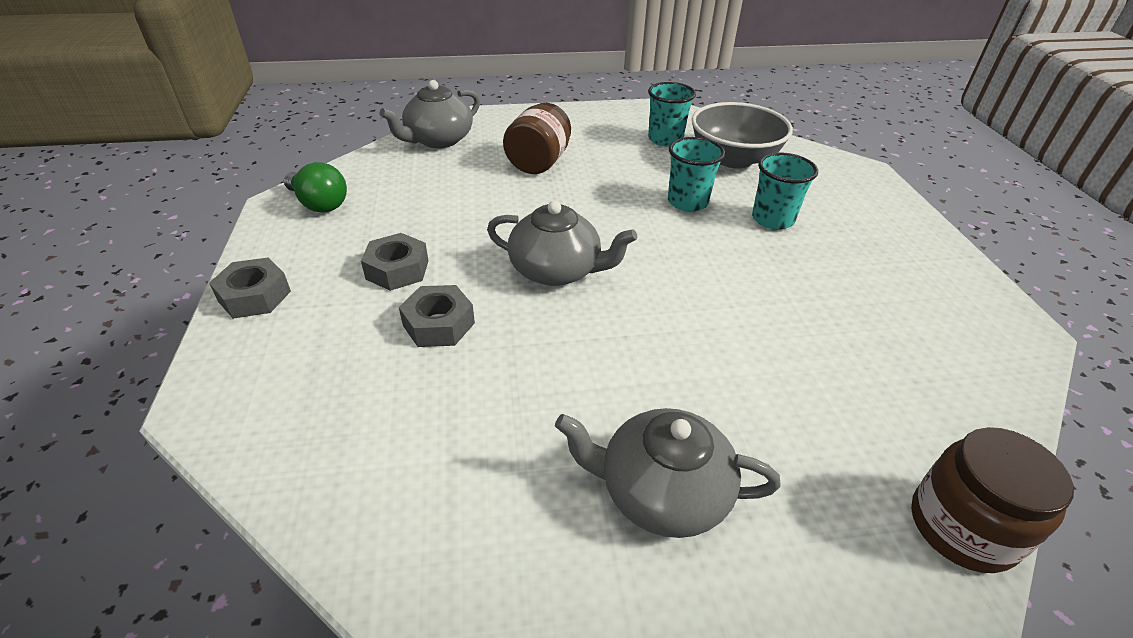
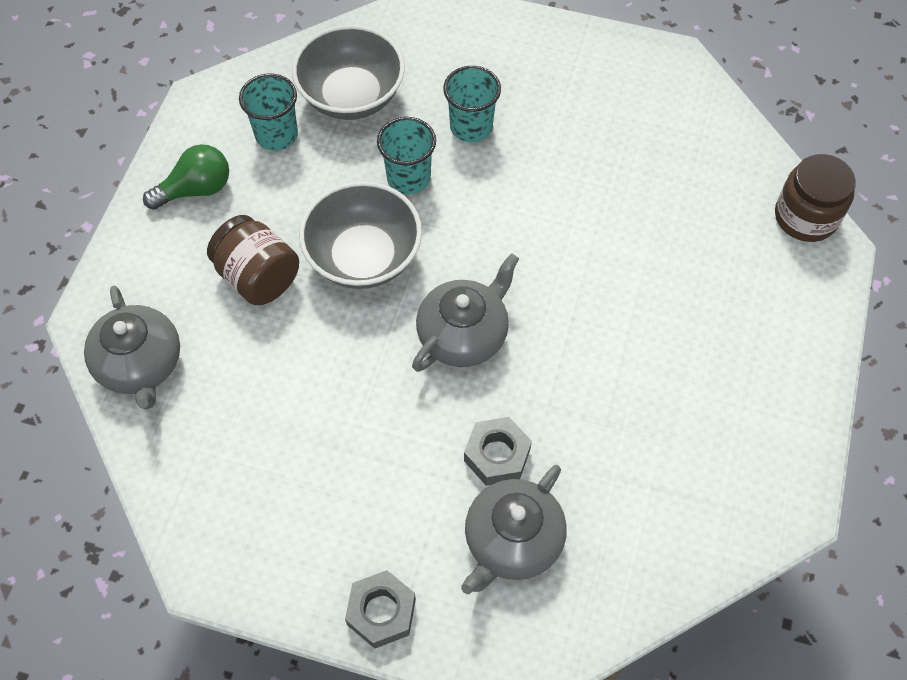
camera: 65 degrees left, 20 degrees up
green light bulb [284,162,347,213] -> green light bulb moved to [143,144,229,210]
grey nut [361,233,429,291] -> none
grey teapot [555,408,781,538] -> grey teapot moved to [461,465,567,594]
none -> grey bowl [299,181,422,289]

